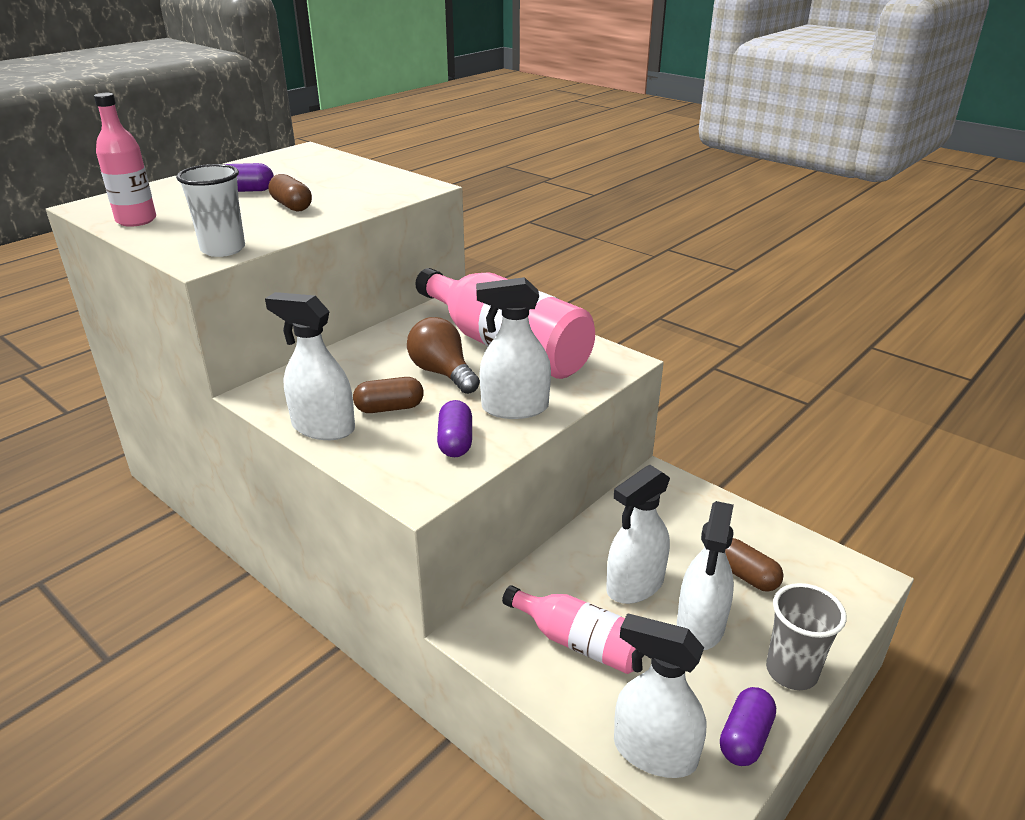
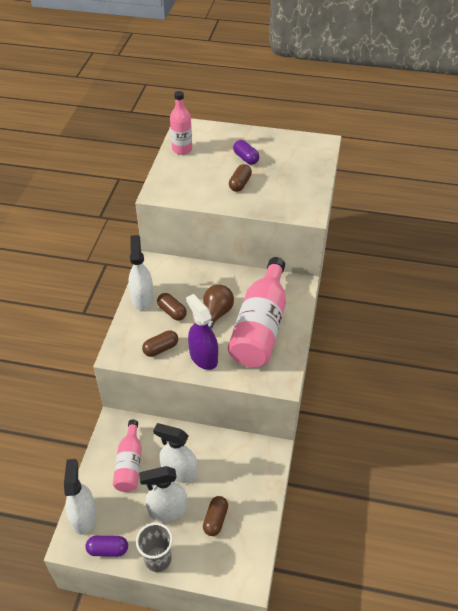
camera: 60 degrees right, 15 degrees up
white cup [176,164,245,257] -> none
purple capsule [437,400,472,457] -> brown capsule [142,330,178,357]
white spray bottle [476,277,551,419] -> purple spray bottle [186,294,218,370]

